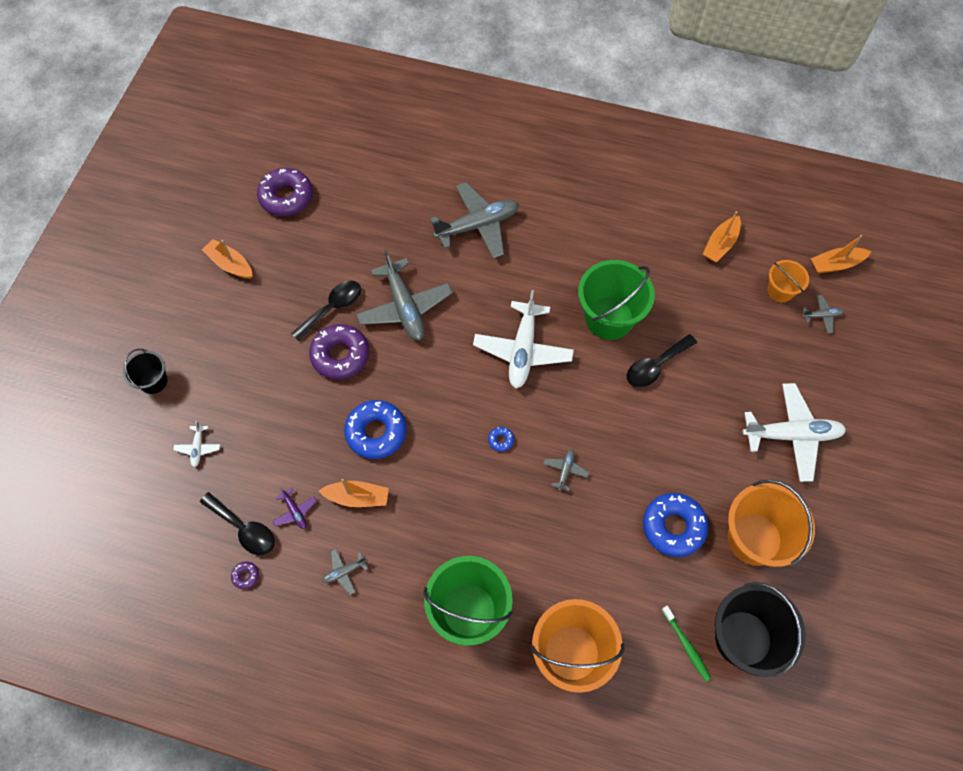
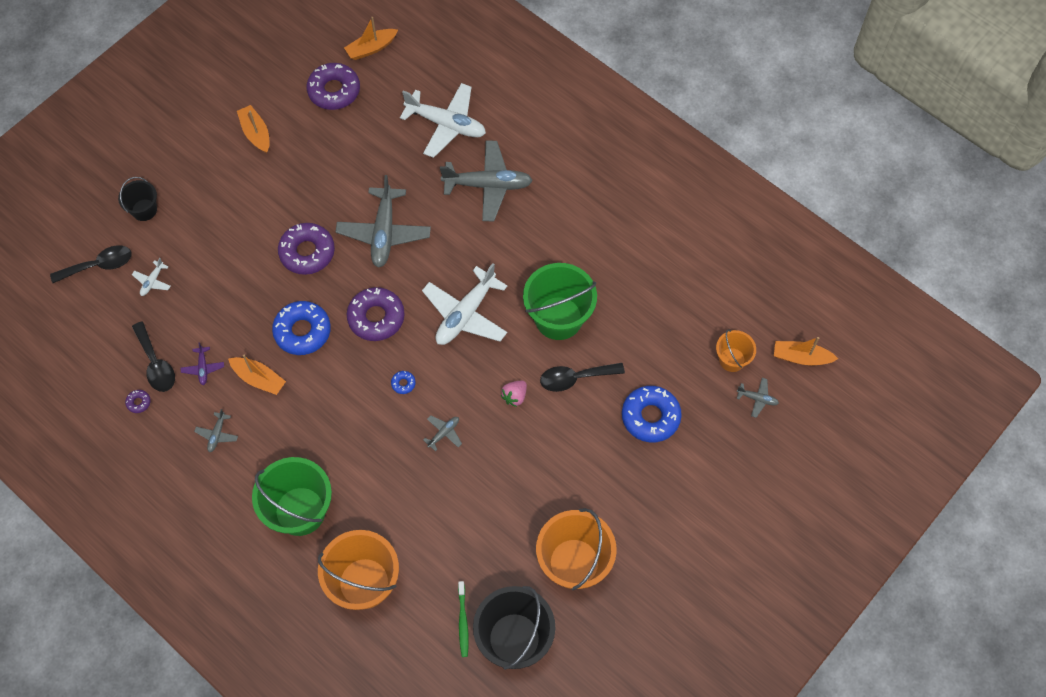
camera: 25 degrees right, 0 degrees up
black spoon [291,281,361,341] -> black spoon moved to [50,245,132,283]
grey plane [322,549,368,594] -> grey plane turned 75 degrees counterclockwise [194,409,238,452]
blue donut [643,493,709,557] -> blue donut moved to [622,386,682,442]
orange boat [703,211,741,262] -> orange boat moved to [344,17,398,60]
white plane [742,383,846,482] -> white plane moved to [400,83,486,158]
none -> purple donut [347,287,405,341]
none -> pink strawberry [501,381,527,407]

